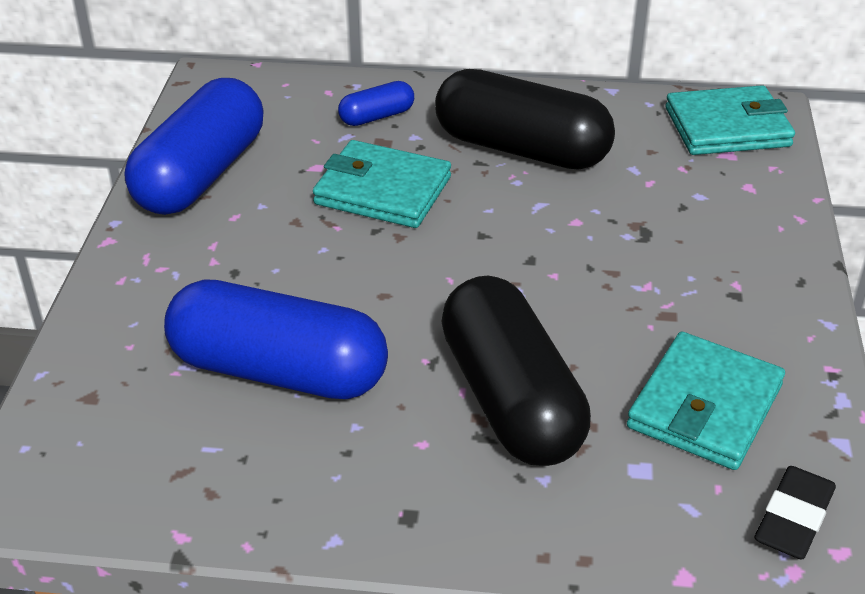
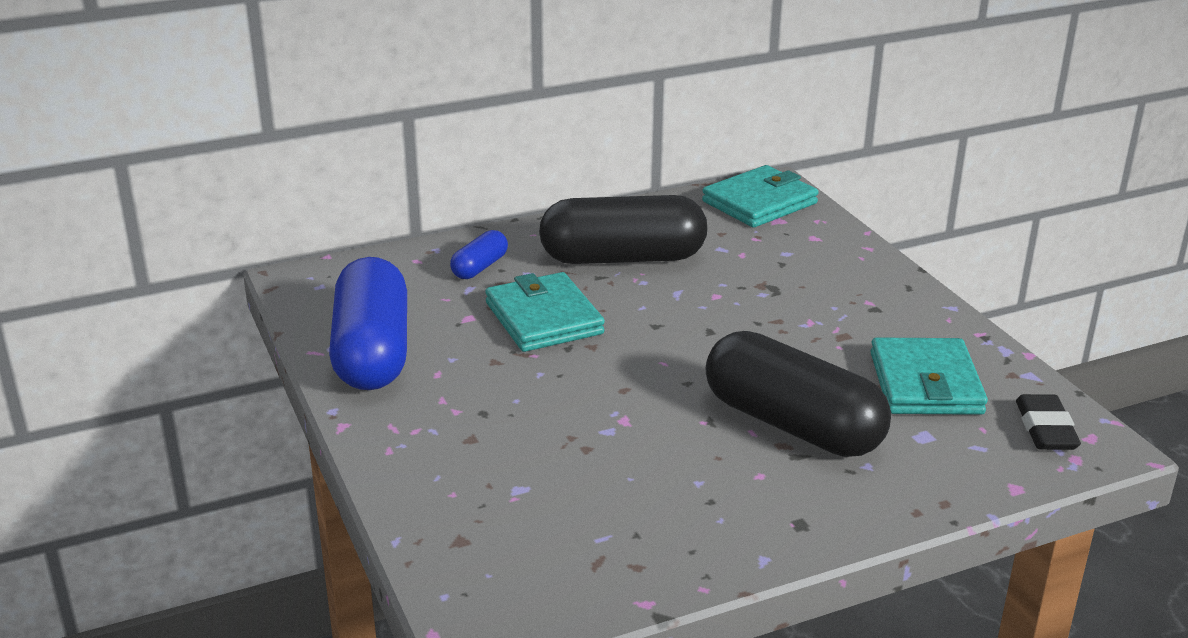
camera: 30 degrees left, 10 degrees down
blue capsule [164,279,388,399] -> none
turquoise wallet [313,140,451,228] -> turquoise wallet turned 75 degrees clockwise [485,272,605,352]

